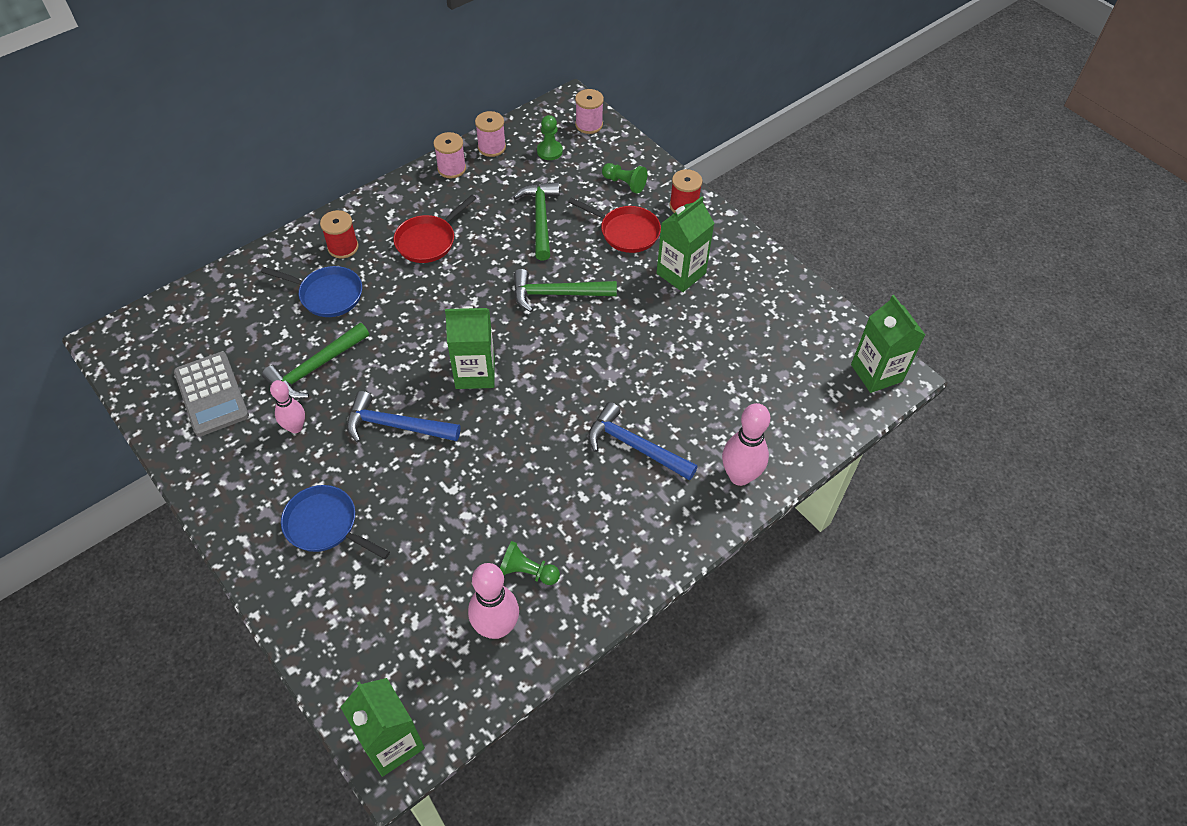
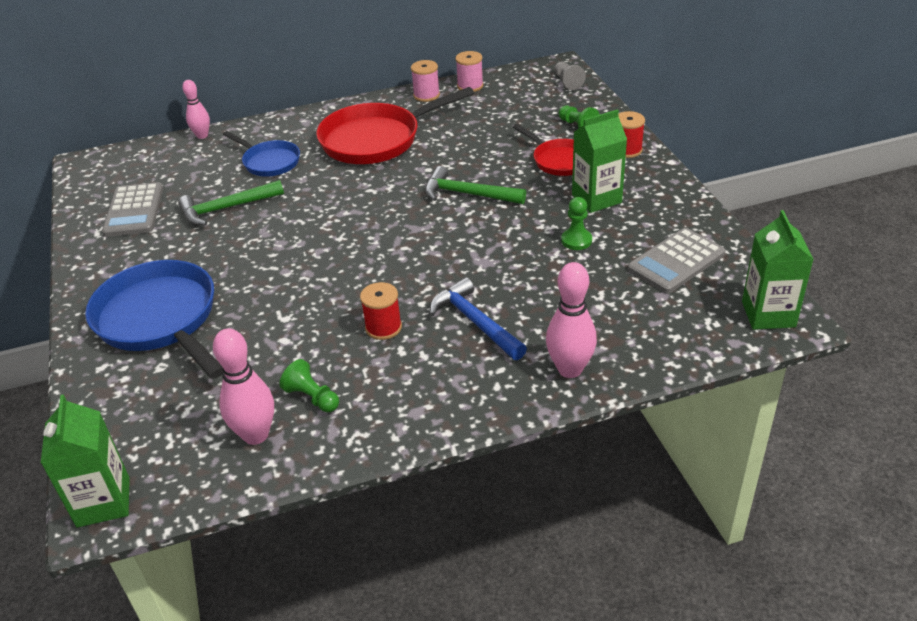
camera: 25 degrees right, 15 degrees down
pink bowling pin [270,380,305,433] -> pink bowling pin moved to [182,80,210,139]
blue pan [281,485,390,559] -> blue pan [85,260,223,379], size x1.78
red spool [320,210,359,258] -> red spool moved to [360,282,402,340]
blue hammer [347,391,461,442] -> none
red pan [393,195,477,263] -> red pan [316,87,474,164], size x1.78
green carton [445,306,495,389] -> none
green hammer [513,182,559,260] -> none
green pawn [537,115,563,160] -> green pawn moved to [561,197,592,250]
pink spool [575,89,604,134] -> grey pawn [554,62,586,90]
none -> grey calculator [627,228,725,293]

